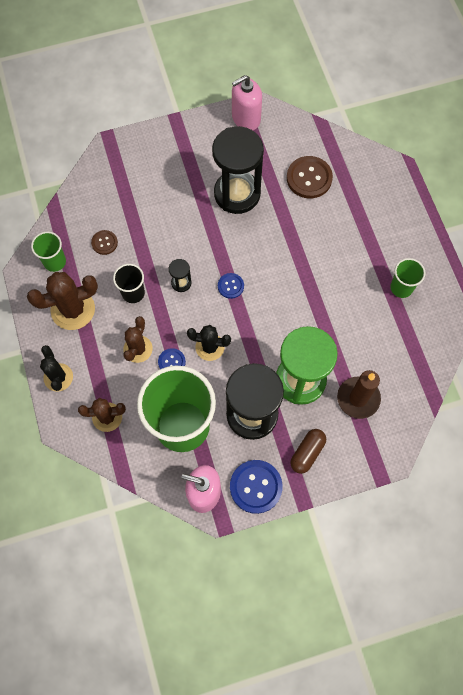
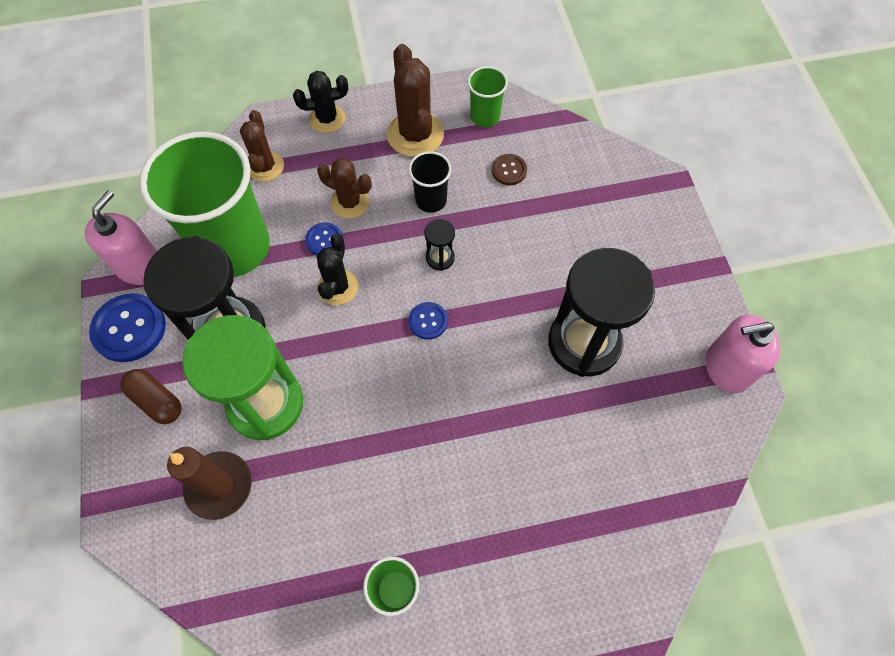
camera: 95 degrees right, 5 degrees down
pink soap dispenser [232,75,262,130] -> pink soap dispenser turned 75 degrees counterclockwise [706,315,780,393]
brown button [287,156,333,198] -> none

